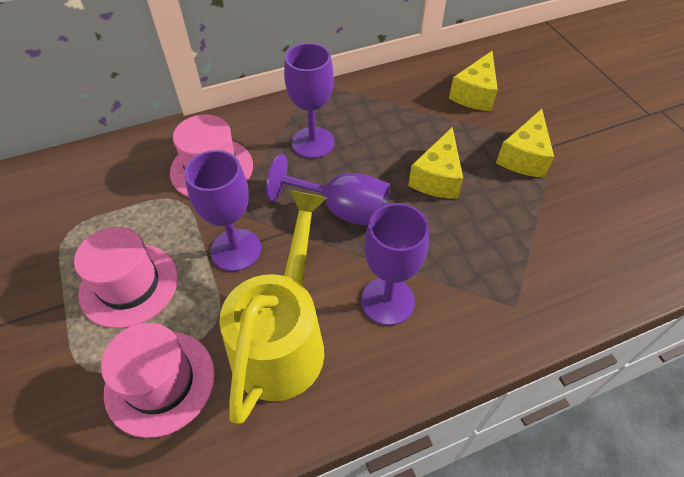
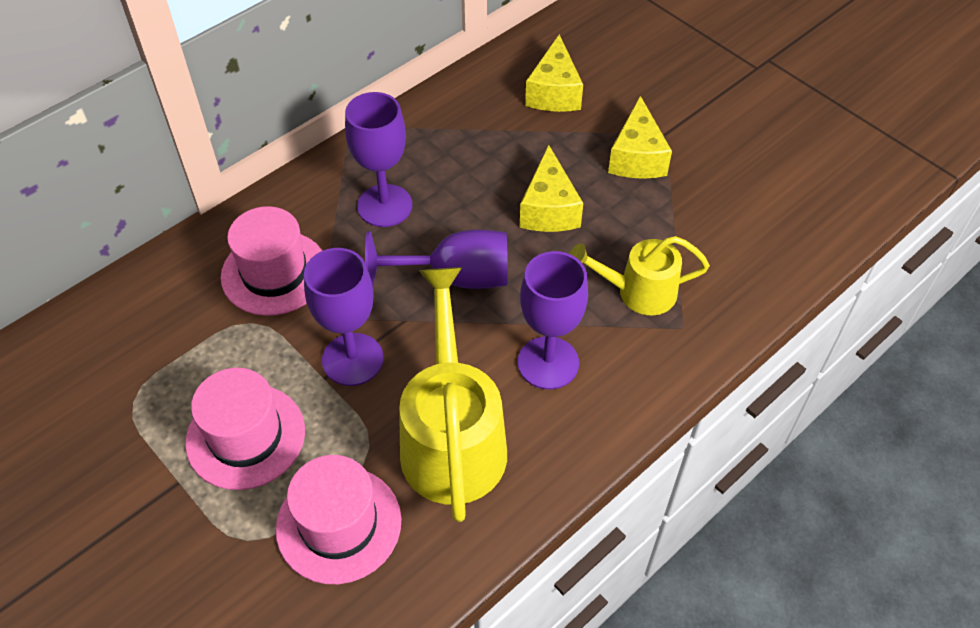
camera: 20 degrees left, 0 degrees up
none -> yellow watering can [570,236,710,315]

